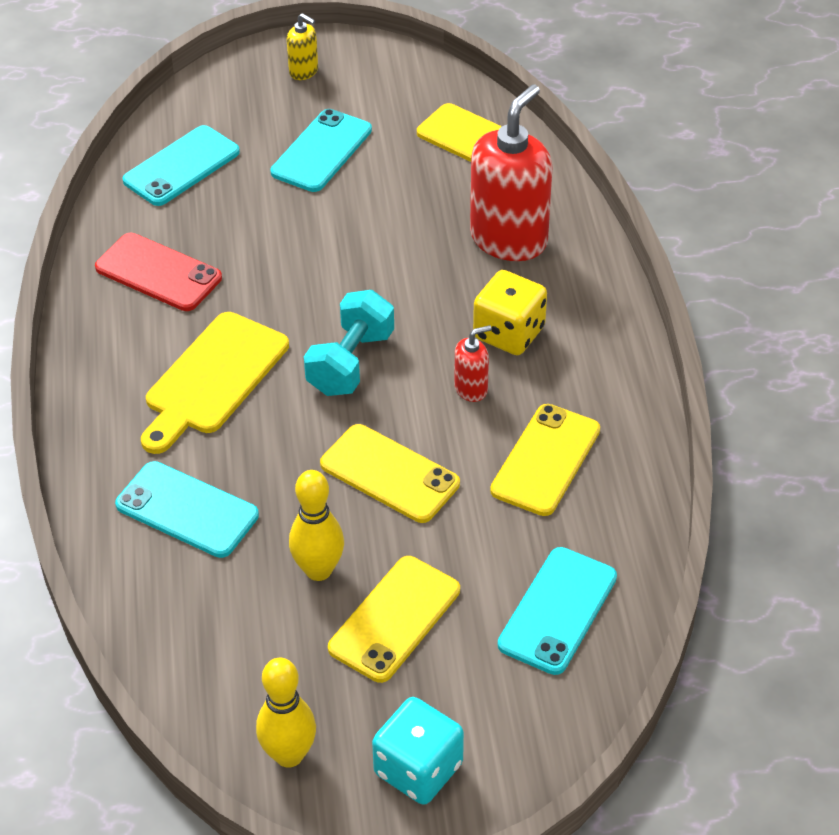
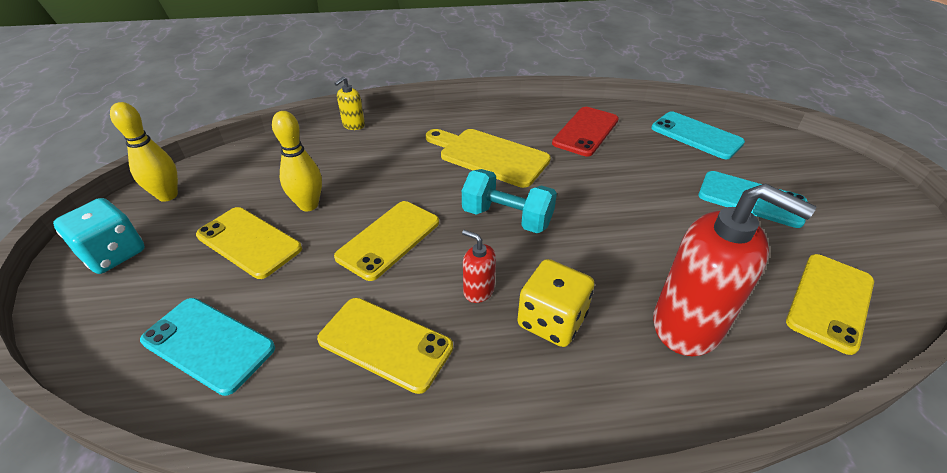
camera: 90 degrees right, 5 degrees down
turquoise phone [115,461,259,558] -> none
yellow soap dispenser [287,13,318,80] -> yellow soap dispenser moved to [334,77,365,130]
red soap dispenser [454,325,492,402] -> red soap dispenser turned 150 degrees clockwise [462,230,496,303]

